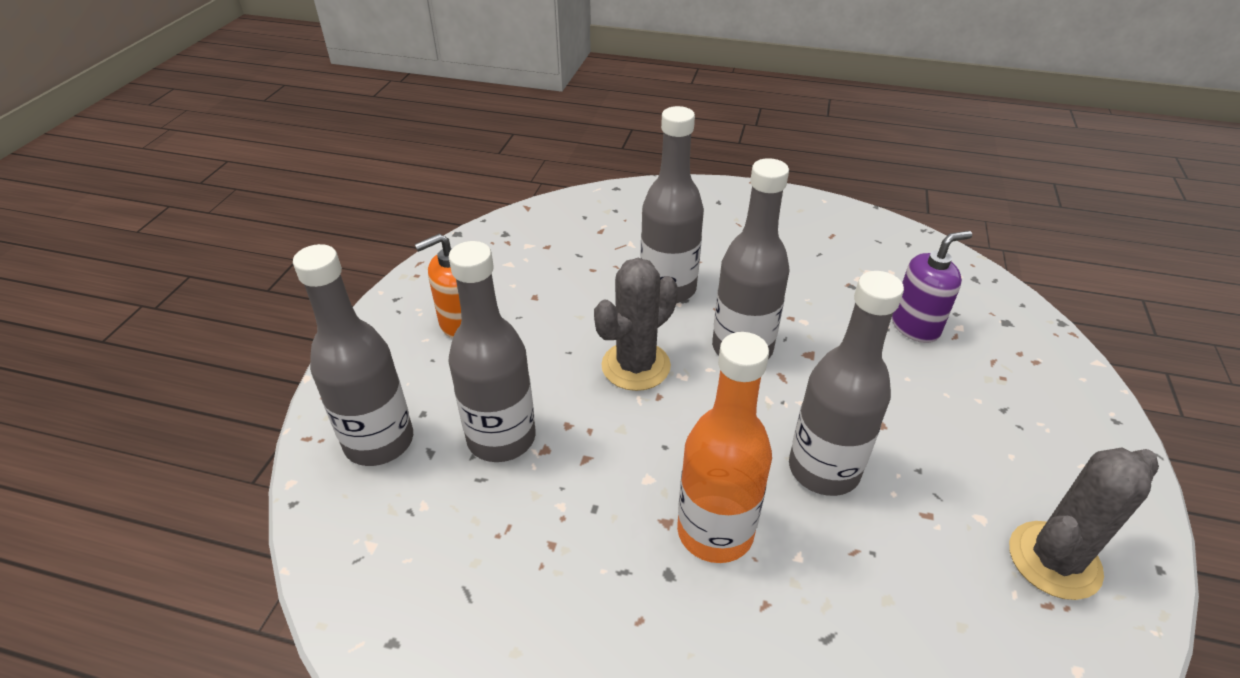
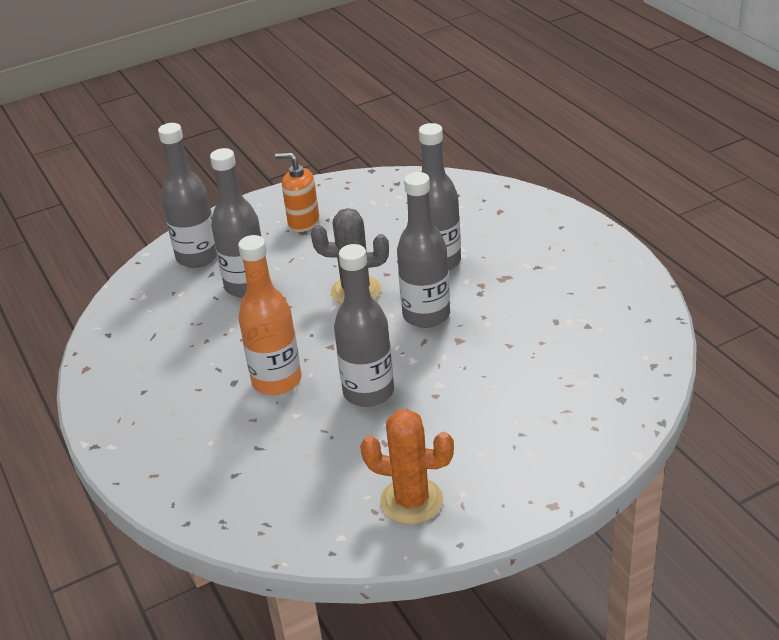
camera: 50 degrees right, 5 degrees down
purple soap dispenser [892,231,972,343] -> none
grey cactus [1009,448,1159,600] -> orange cactus [360,409,454,524]

